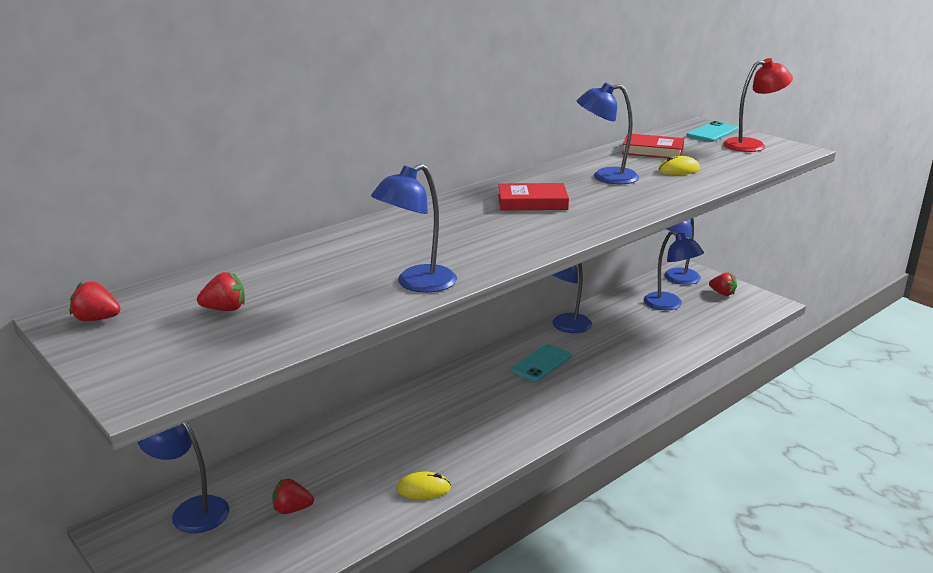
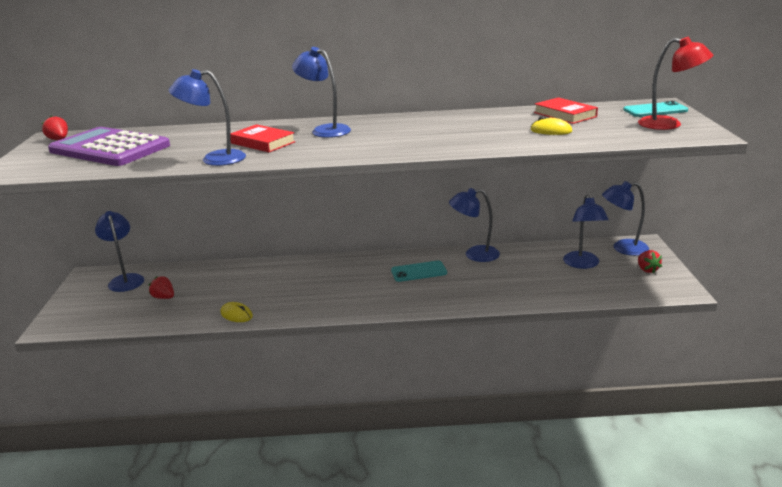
camera: 40 degrees right, 0 degrees up
red strawberry [197,272,245,311] -> purple calculator [48,127,170,166]
red book [498,183,569,210] -> red book moved to [231,124,295,152]
blue lamp [577,82,639,184] -> blue lamp moved to [292,47,351,138]

